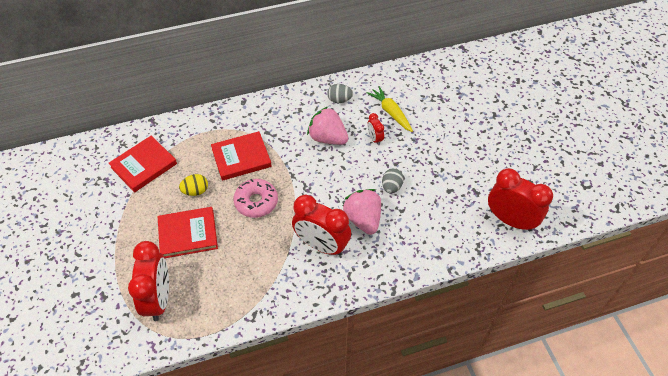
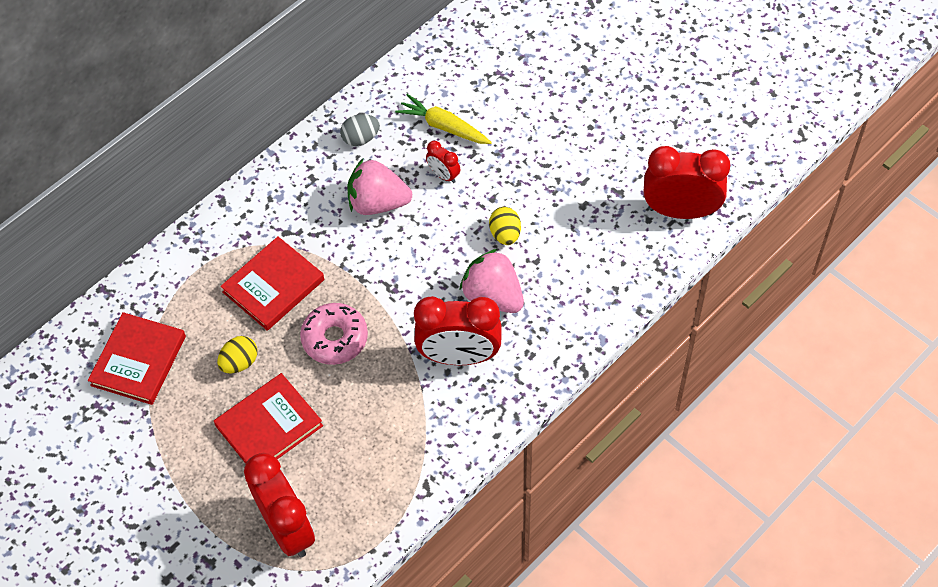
camera: 25 degrees left, 5 degrees up
grey egg [382,168,404,193] -> yellow egg [489,207,521,245]

